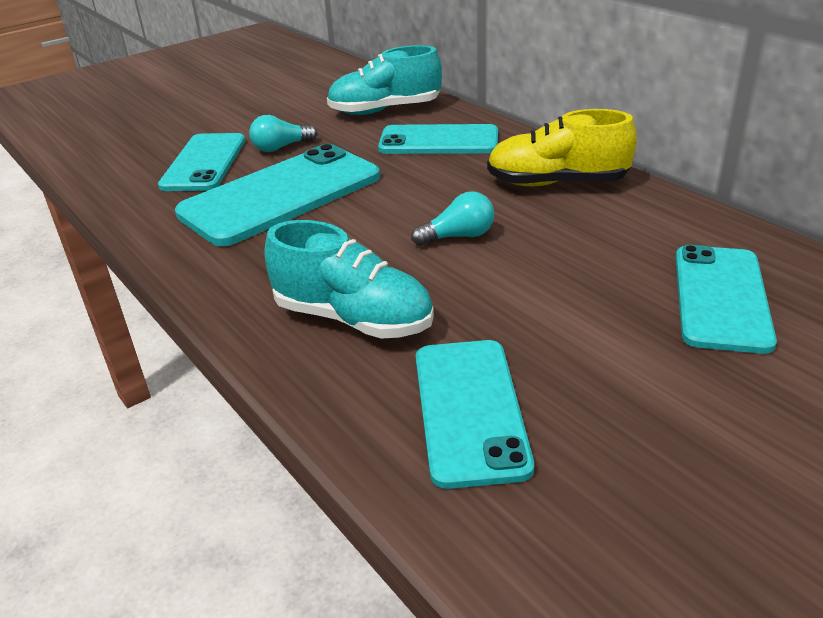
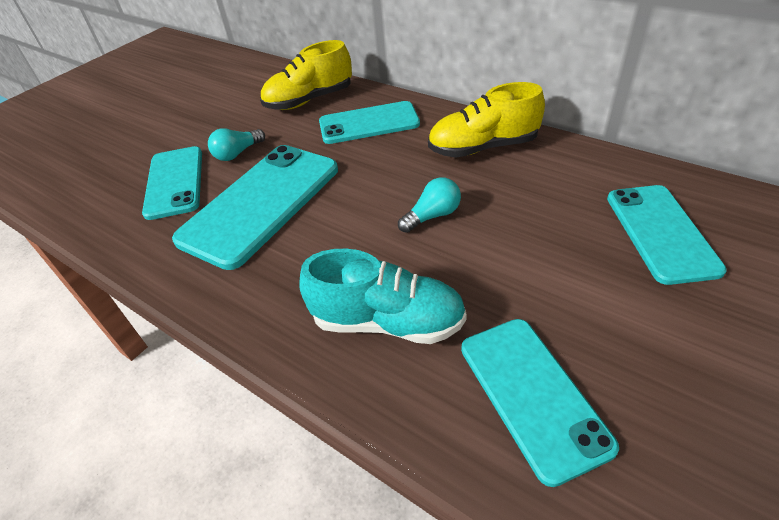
camera: 15 degrees left, 10 degrees up
turquoise shoe [327,45,442,115] -> yellow shoe [260,40,352,110]

